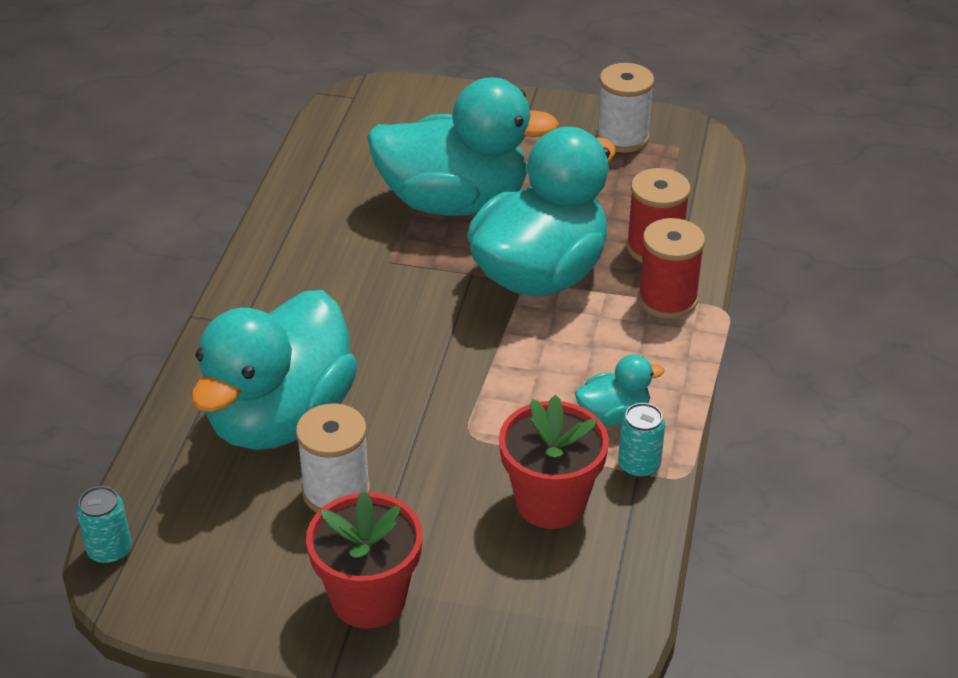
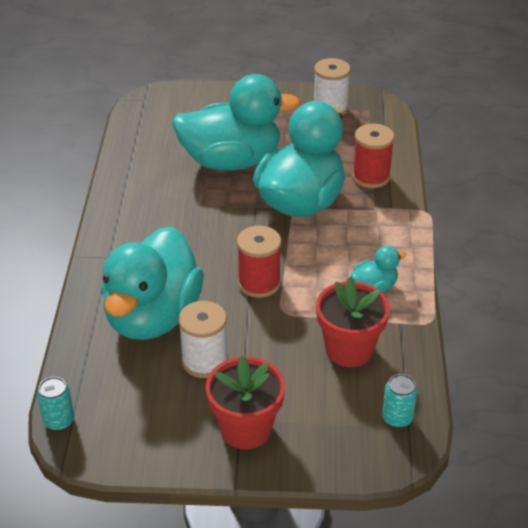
camera: 10 degrees left, 0 degrees up
turquoise can [618,403,665,478] -> turquoise can moved to [382,374,417,428]
red spool [638,218,705,319] -> red spool moved to [237,226,281,298]

